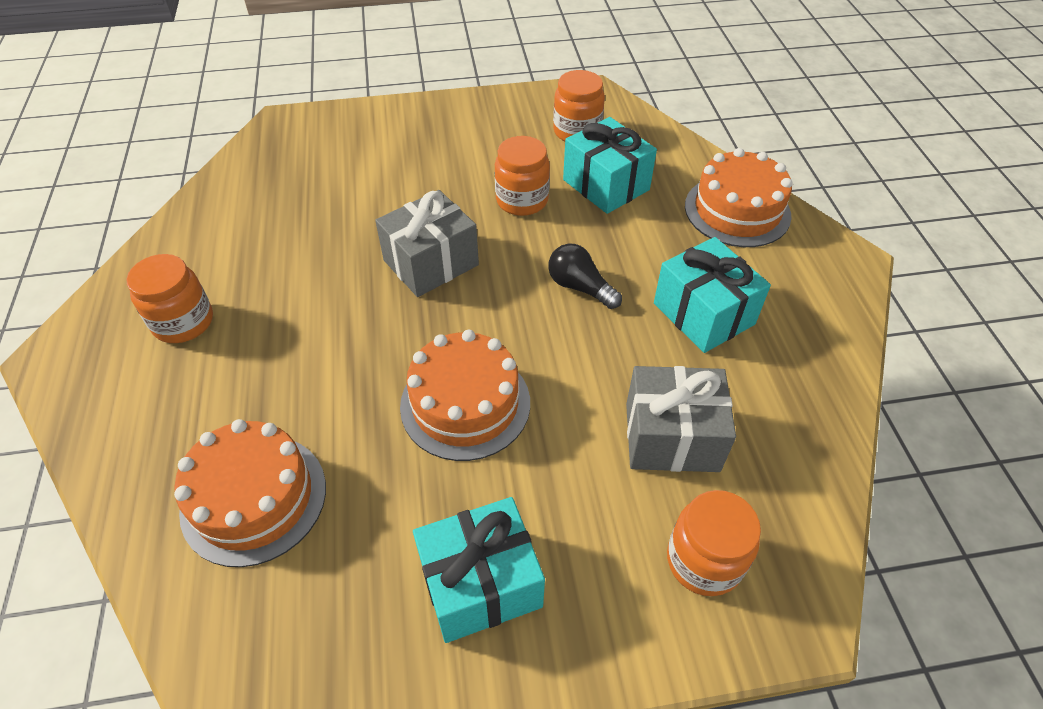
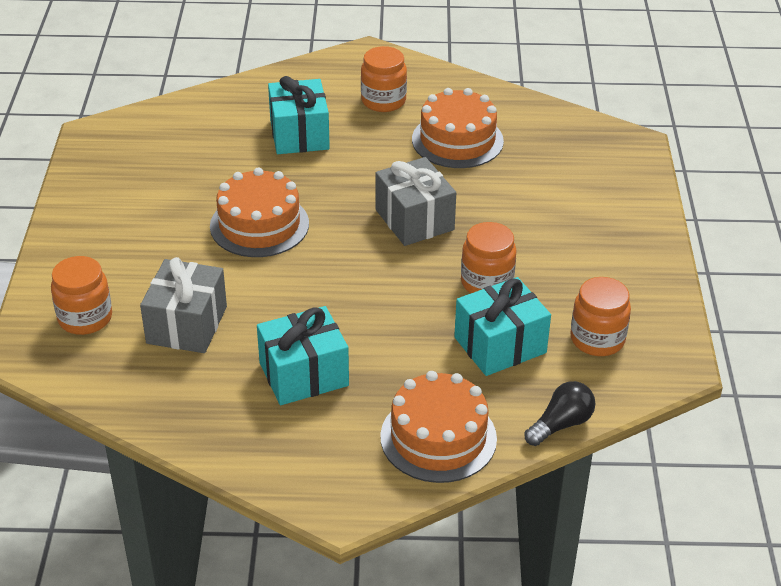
camera: 100 degrees right, 10 degrees down
orange cake [174,419,326,567] -> orange cake moved to [412,88,504,168]
turquoise gift [413,497,545,643] -> turquoise gift moved to [268,76,330,154]
black light bulb [548,244,622,309] -> black light bulb moved to [524,381,595,446]

